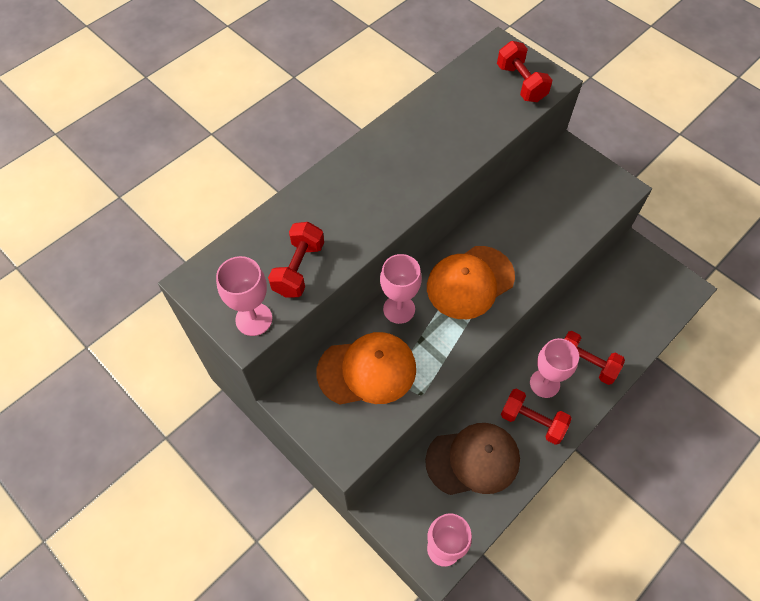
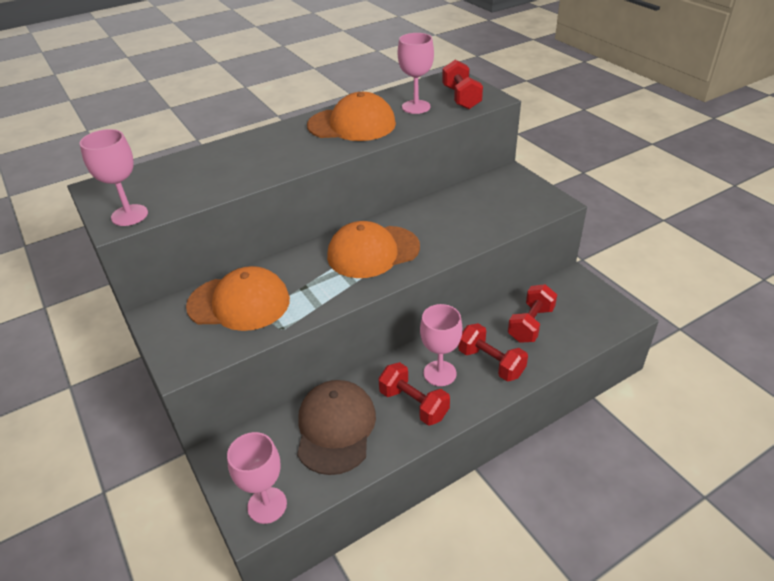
camera: 15 degrees right, 20 degrees down
red dumbbell [268,222,324,297] -> red dumbbell moved to [508,284,557,343]
pink goblet [380,254,422,324] -> pink goblet moved to [398,33,434,114]
brown cap [425,423,520,495] -> brown cap turned 90 degrees counterclockwise [297,380,376,475]
none -> orange cap [307,92,396,141]

